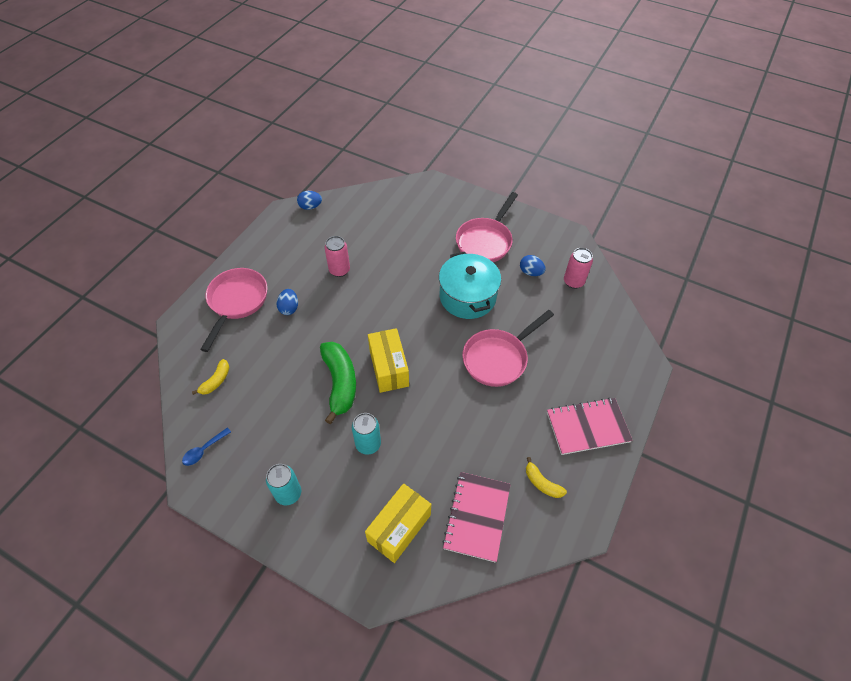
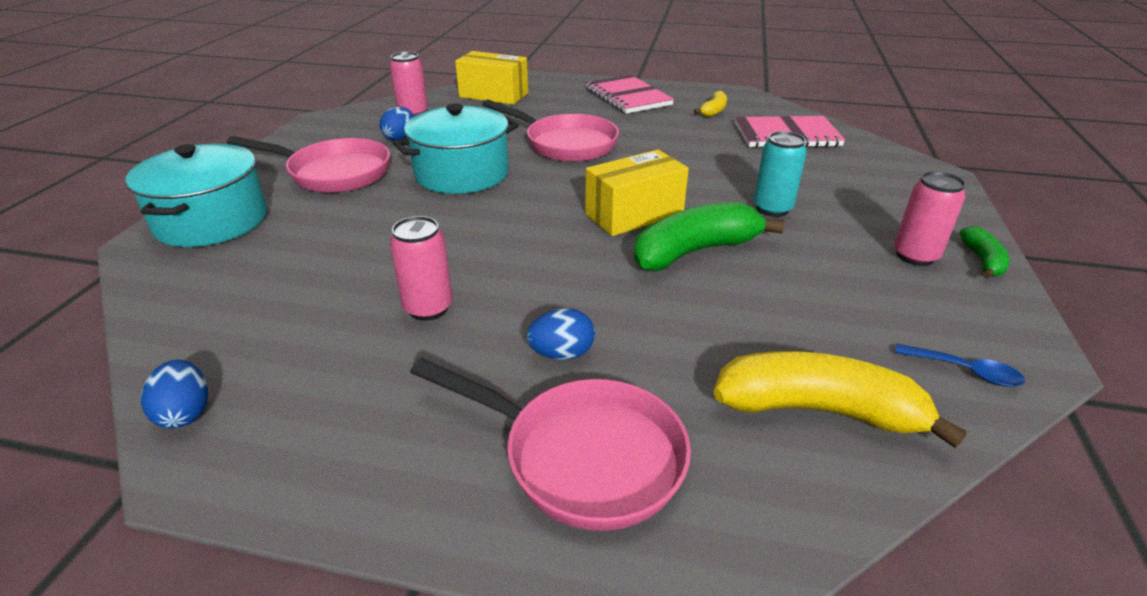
camera: 105 degrees left, 20 degrees down
yellow banana [192,359,230,395] -> yellow banana [713,351,967,448], size x1.95
pink pan [200,268,268,352] -> pink pan turned 150 degrees counterclockwise [410,358,691,531]
turquoise can [266,464,301,506] -> pink can [894,171,966,266]
yellow box [365,483,431,563] -> yellow box moved to [455,51,528,105]
none -> turquoise pot [125,144,267,247]
none -> green banana [960,226,1010,278]

